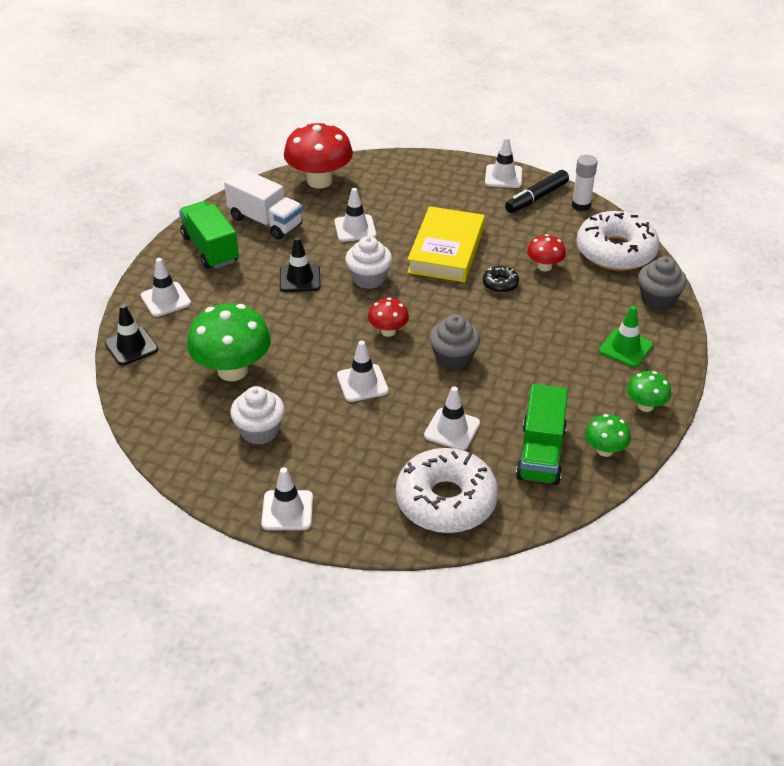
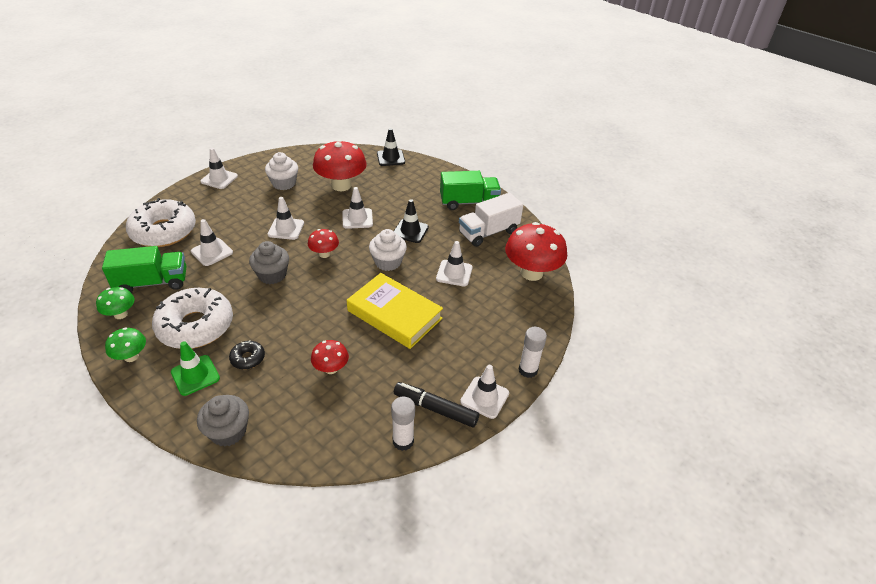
camera: 110 degrees right, 0 degrees up
white traffic cone [141,258,191,317] -> white traffic cone moved to [343,187,373,229]
green mushroom [187,304,271,381] -> red mushroom [313,139,367,191]
black donut [483,266,519,293] -> black donut moved to [229,340,265,369]
black marker [505,170,569,213] -> black marker turned 45 degrees counterclockwise [394,382,479,428]
green truck [516,384,568,485] -> green truck turned 135 degrees clockwise [102,246,187,293]
white donut [577,211,659,271] -> white donut moved to [152,288,233,349]
none -> white glue stick [519,327,547,378]

